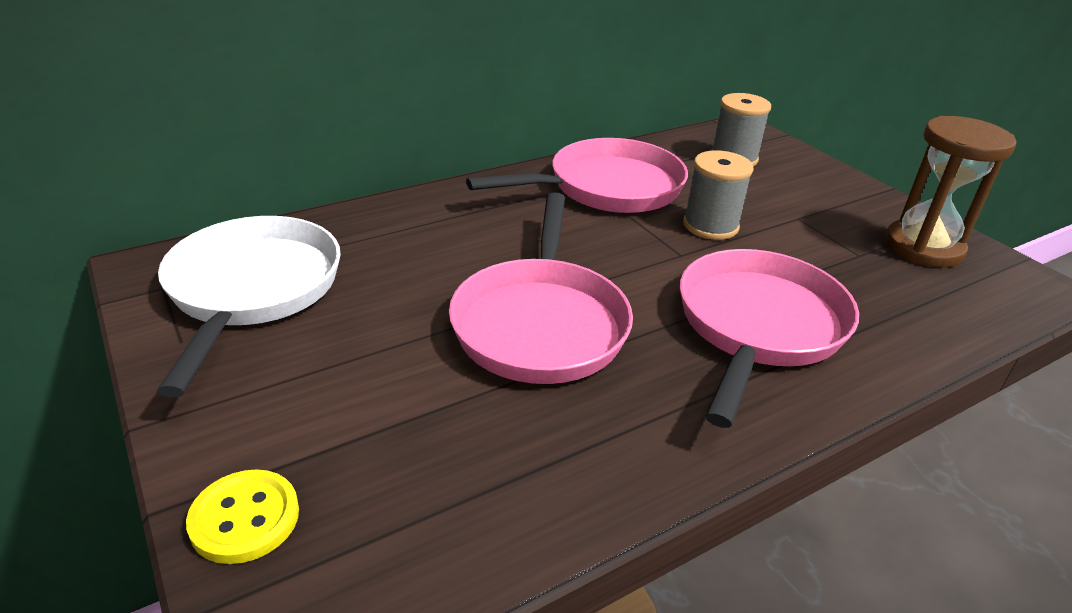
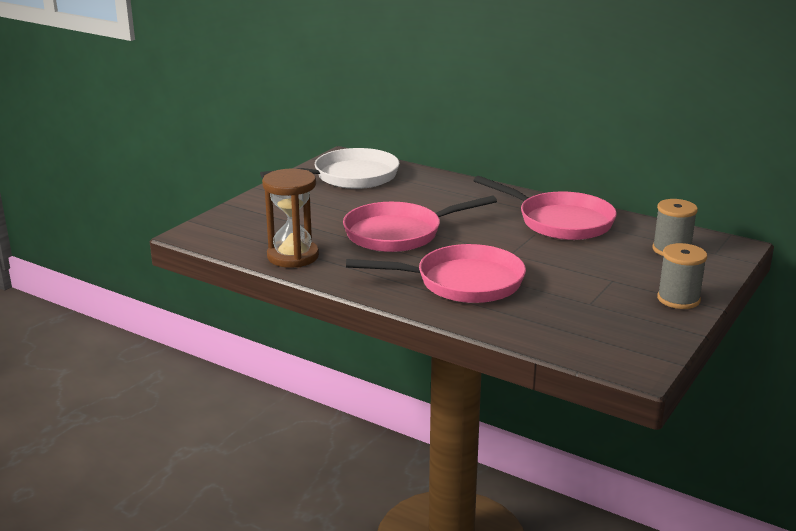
camera: 65 degrees right, 10 degrees down
yellow button [186,469,299,564] -> none
grey spool [683,150,754,240] -> grey spool moved to [657,243,707,309]
brown hourglass [885,116,1017,268] -> brown hourglass moved to [262,169,319,268]

